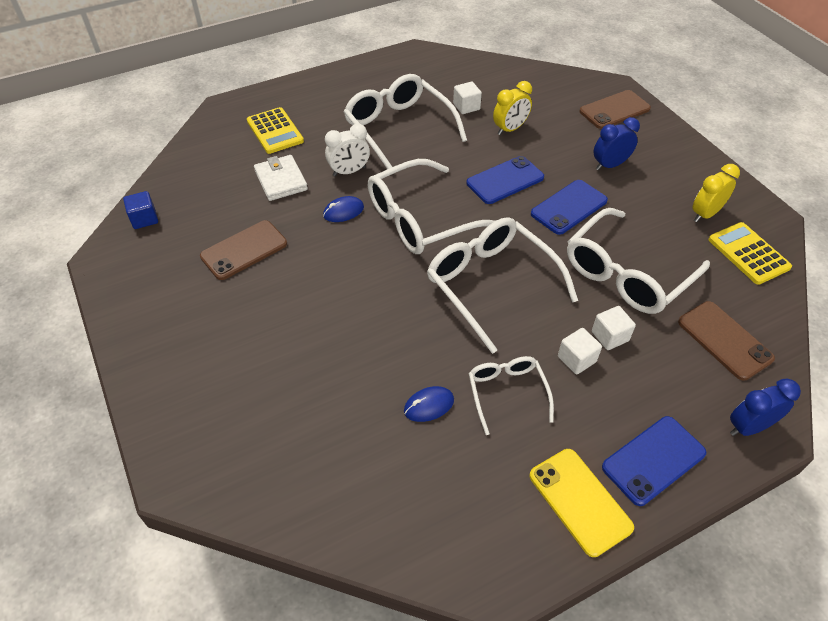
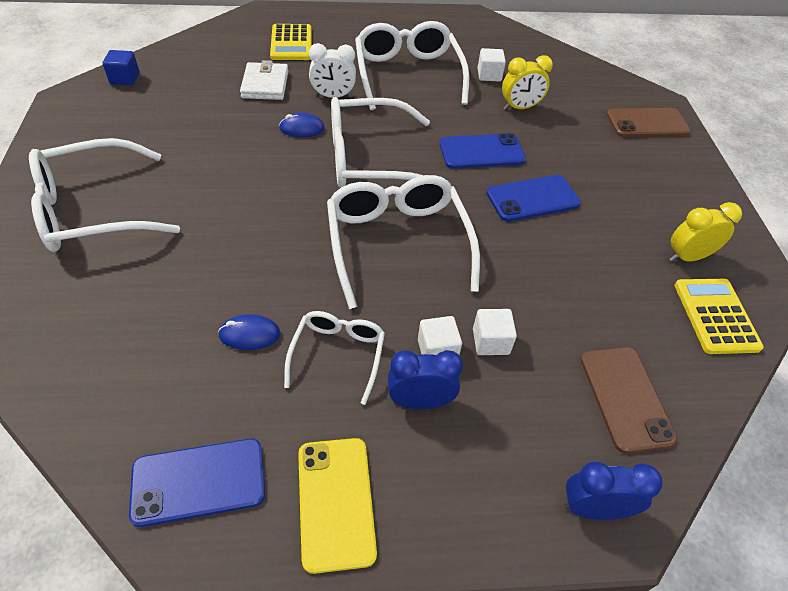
camera: 20 degrees right, 0 degrees up
brown phone [200,220,287,280] -> none
white glasses [567,208,710,314] -> white glasses moved to [29,138,180,252]
blue clock [593,117,640,170] -> blue clock moved to [388,350,463,409]
blue phone [602,416,706,506] -> blue phone moved to [129,439,265,527]

